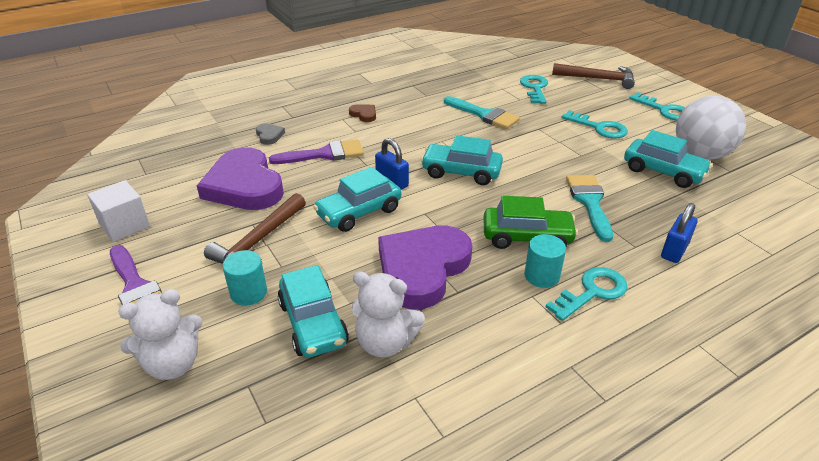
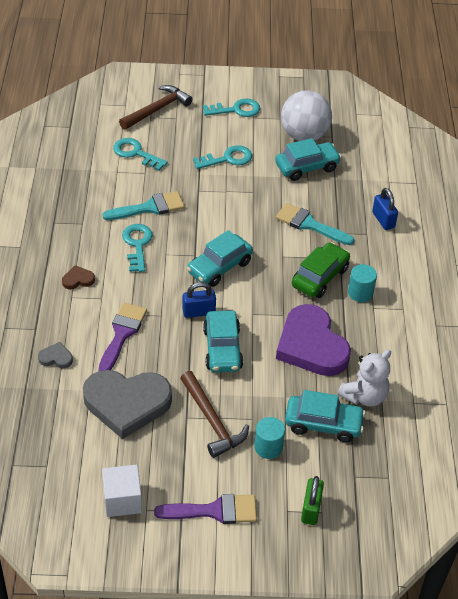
camera: 60 degrees left, 10 degrees up
white teddy bear [118,289,202,380] -> green padlock [301,476,324,525]
purple heart [197,147,284,210] -> grey heart [83,370,172,439]
turquoise key [546,267,628,321] -> turquoise key moved to [122,224,153,272]

